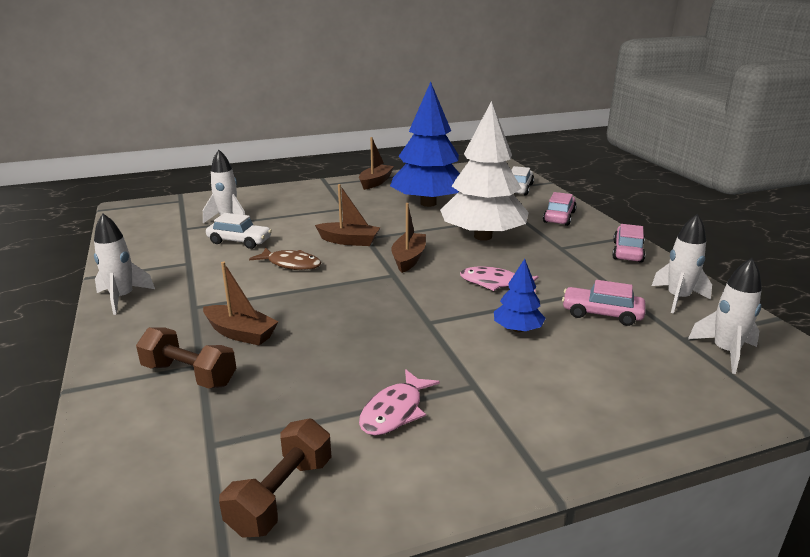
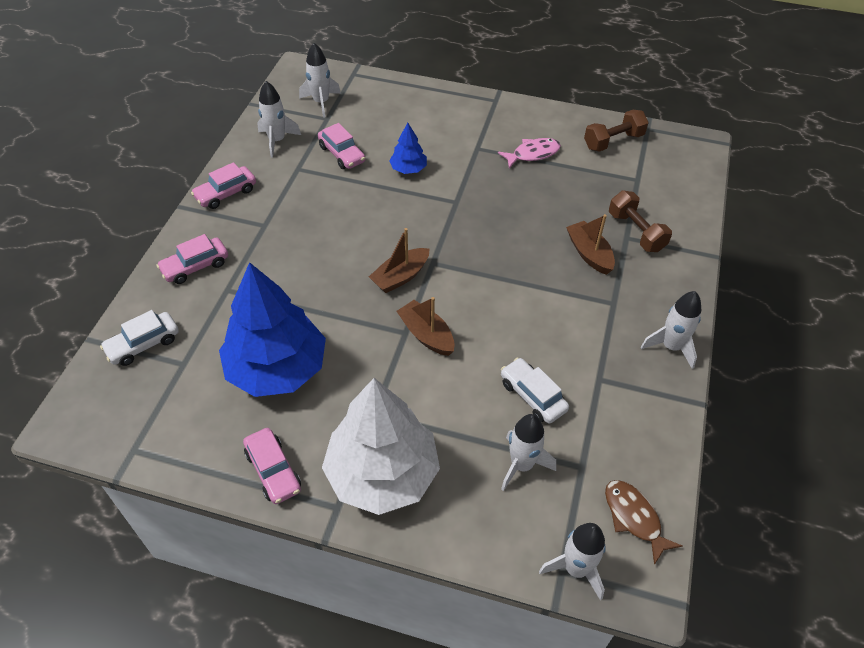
camera: 145 degrees left, 25 degrees up
brown fish [249,247,321,270] -> brown fish moved to [605,480,682,565]
brown boat [359,137,394,190] -> pink car [243,428,301,504]
white tree [440,101,529,241] -> white tree moved to [322,378,440,515]
pink fish [460,266,539,292] -> none
none -> white rocket [539,523,606,601]

